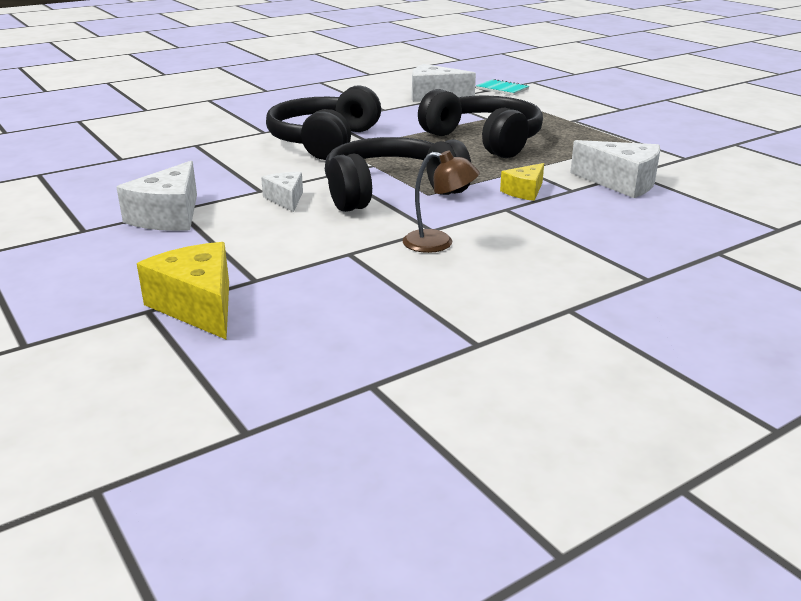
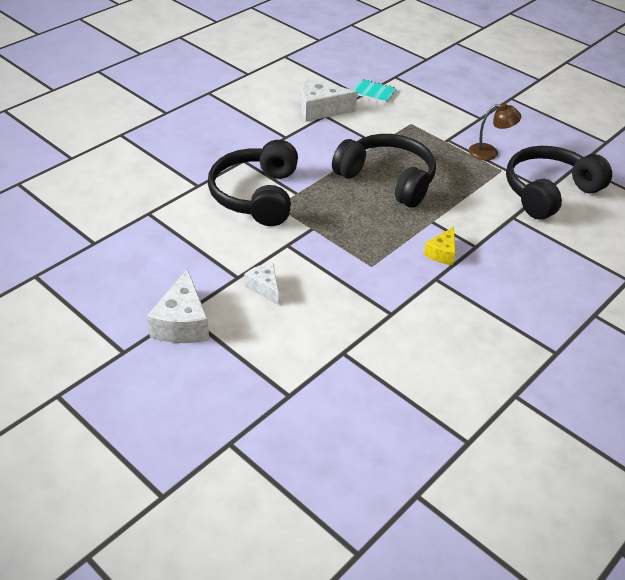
camera: 15 degrees left, 15 degrees up
yellow cheese [137,242,229,340] -> none
black headphones [325,137,471,212] -> black headphones moved to [506,146,612,220]
brown lamp [403,150,480,253] -> brown lamp moved to [469,103,521,160]
white cheese [570,140,660,198] -> none

